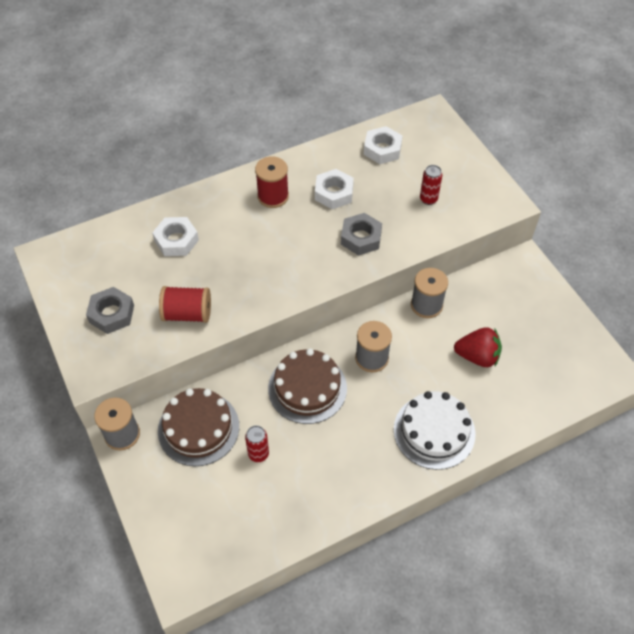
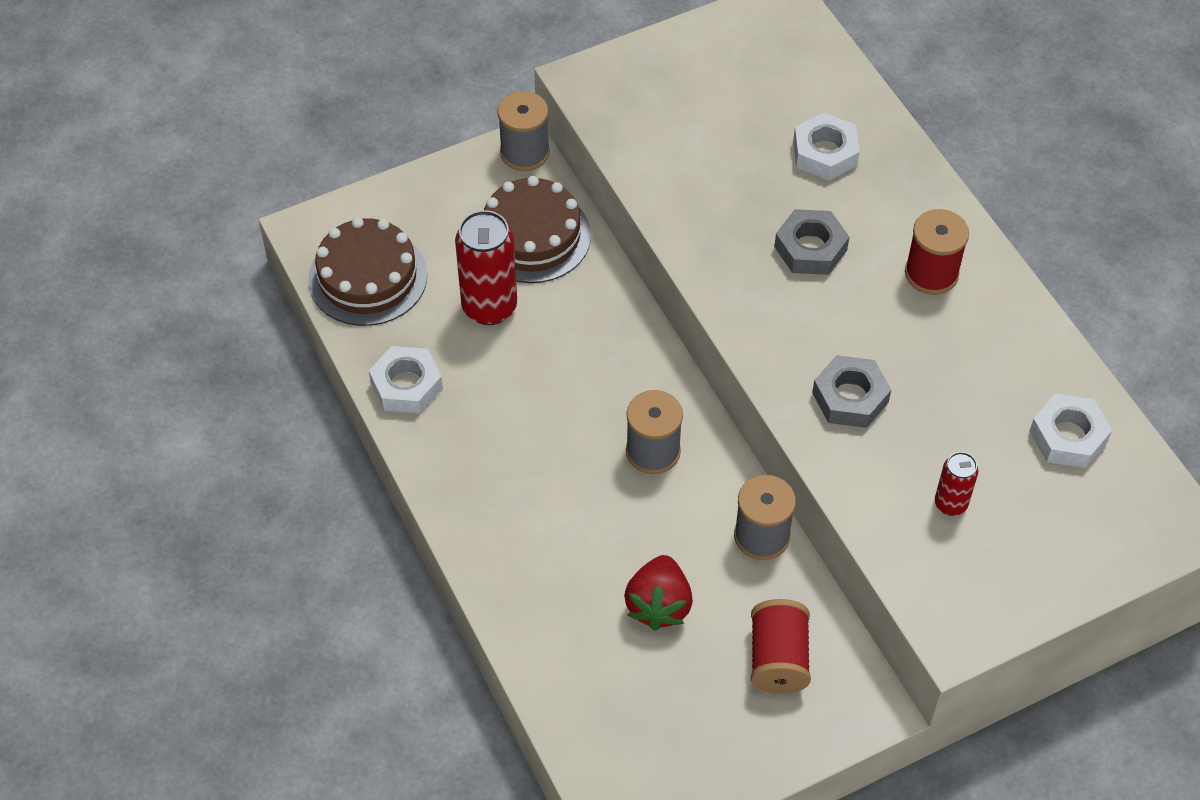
camera: 90 degrees right, 0 degrees up
grey nut [86,287,134,334] -> grey nut moved to [774,209,849,275]
red spool [159,286,211,323] -> red spool moved to [751,599,811,694]
red can [245,425,269,462] -> red can [455,210,517,325], size x1.83
brown cake [268,348,347,424] -> brown cake moved to [308,217,427,326]
white nut [315,169,354,209] -> white nut moved to [369,346,443,414]
white cake [394,391,476,470] -> none

